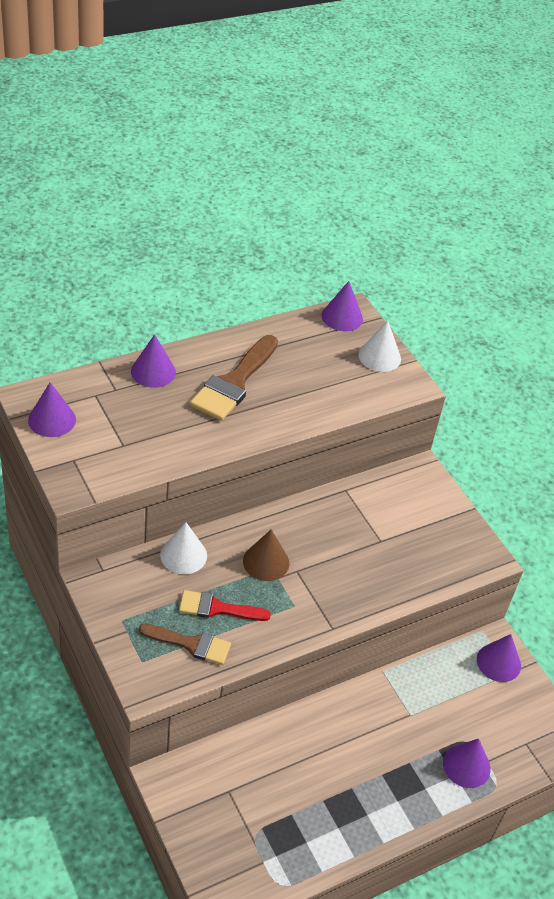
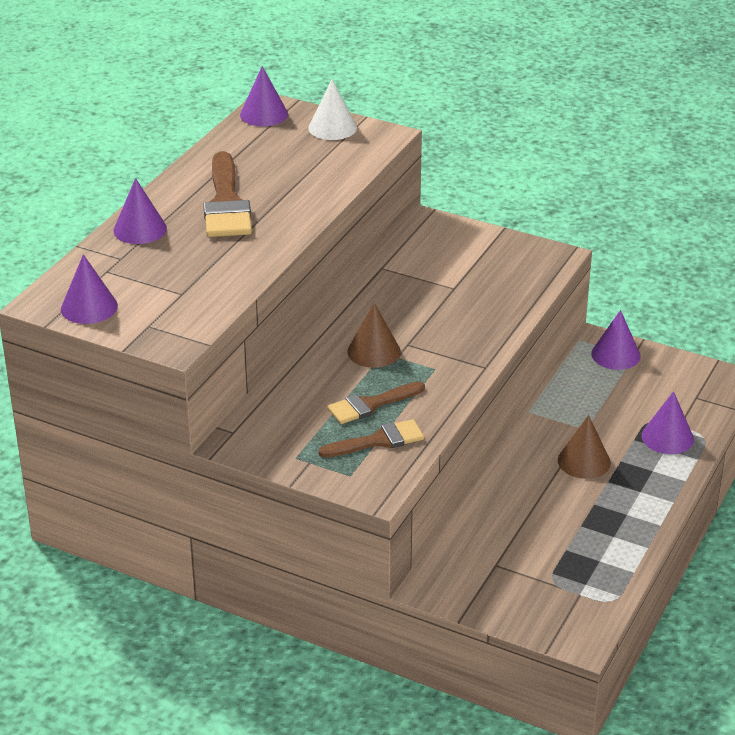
camera: 30 degrees left, 10 degrees down
white cone [160,522,207,574] -> none
red brush [179,590,271,621] -> brown brush [327,381,425,424]
none -> brown cone [558,415,611,479]

